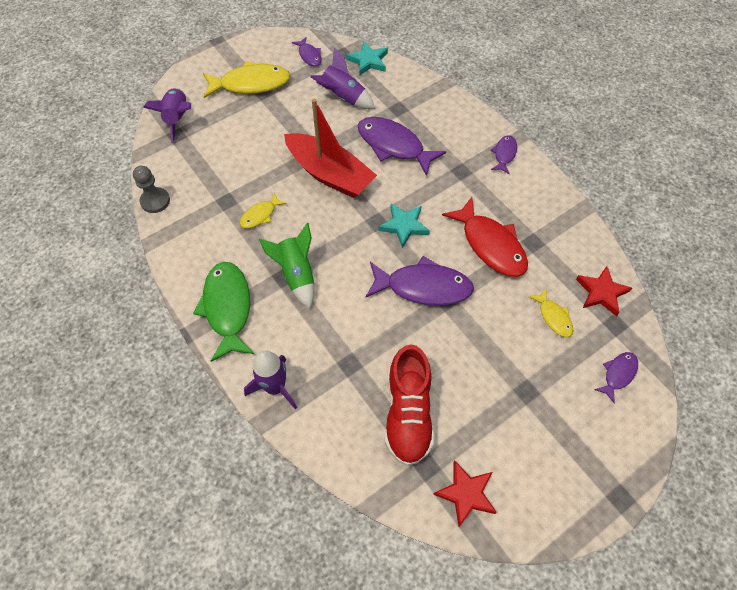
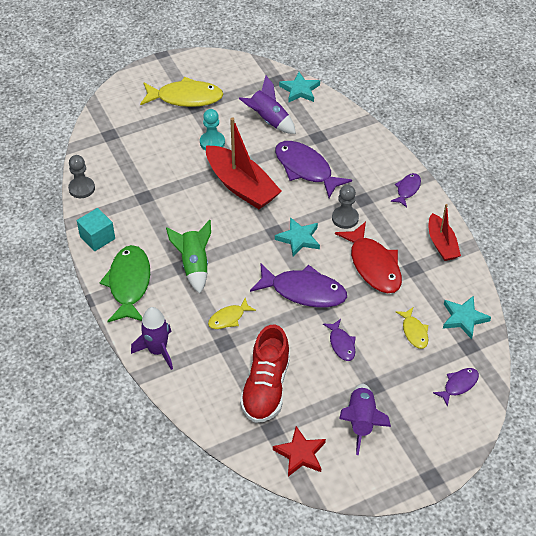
camera: 10 degrees right, 10 degrees down
purple rocket [143,88,191,143] -> purple rocket moved to [339,383,391,455]
yellow fish [240,193,287,228] -> yellow fish moved to [208,298,256,329]
purple fish [292,37,322,66] -> purple fish moved to [323,319,356,361]
red star [576,266,632,316] -> turquoise star [443,296,491,339]
none -> turquoise cube [77,208,115,251]
none -> turquoise pawn [200,109,225,150]
none -> grey pawn [332,185,359,229]
none -> red boat [429,204,461,261]

